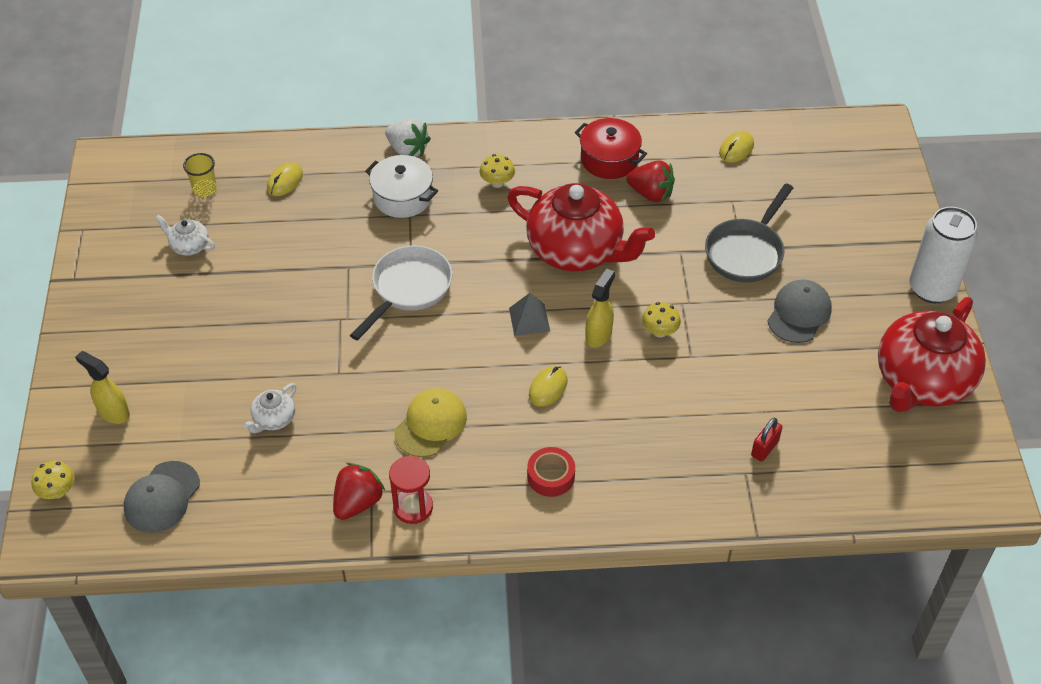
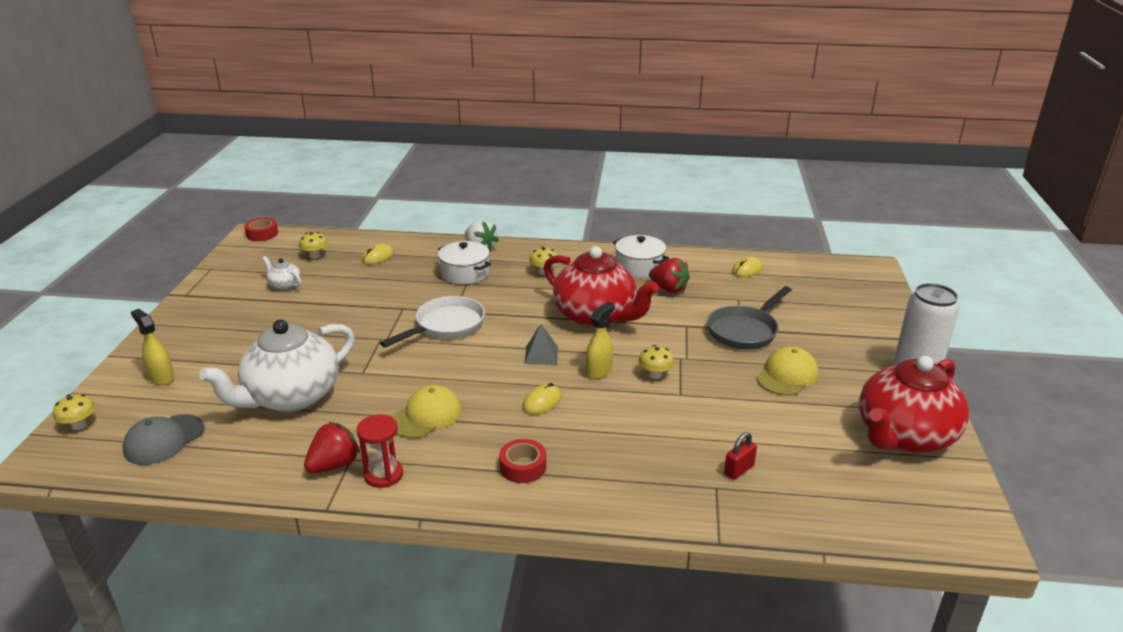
camera: 10 degrees right, 20 degrees down
yellow cup [183,153,217,197] -> yellow mushroom [299,232,328,259]
white teapot [244,383,296,433] -> white teapot [199,319,355,412], size x2.39
red pot [575,118,647,179] -> white pot [613,235,669,278]
grey cap [767,280,832,343] -> yellow cap [756,346,818,395]
none -> red tape [244,218,278,241]

